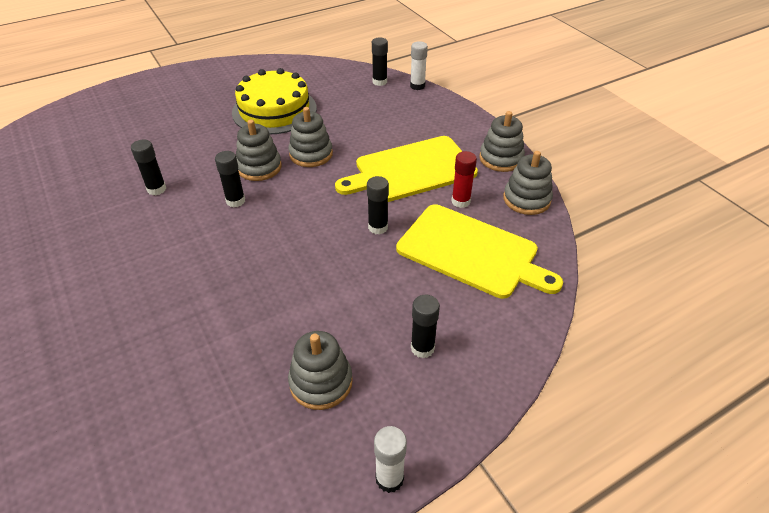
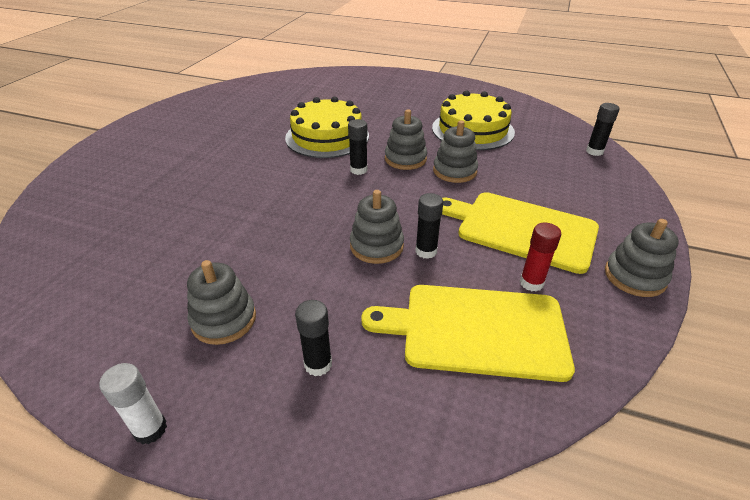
camera: 50 degrees right, 5 degrees down
black glue stick [131,139,166,195] -> yellow cake [285,96,369,158]
yellow cutting board [396,204,563,299] -> yellow cutting board turned 105 degrees clockwise [361,285,575,382]
white glue stick [410,42,428,90] -> none
grey stacking toy [503,151,553,215] -> grey stacking toy moved to [350,190,404,264]

